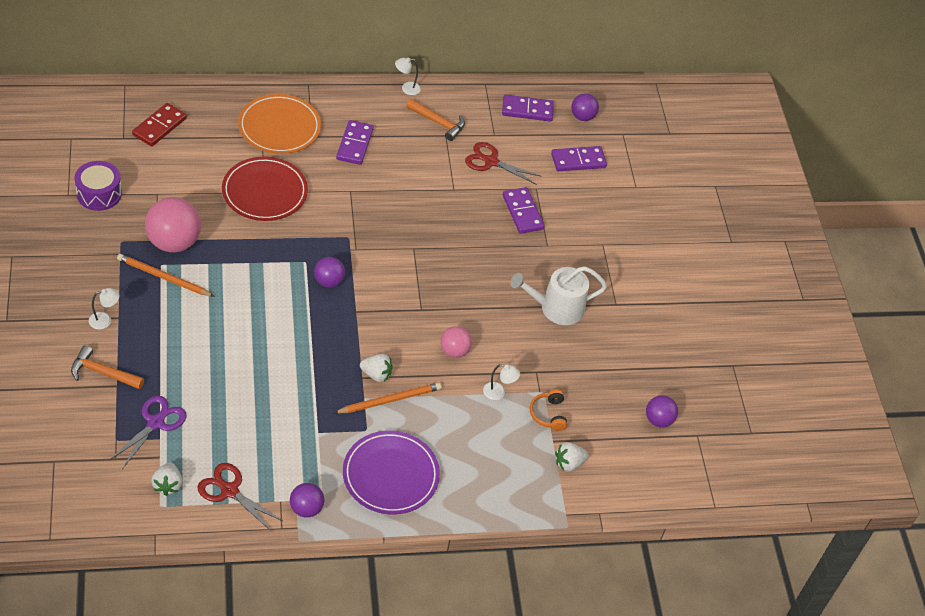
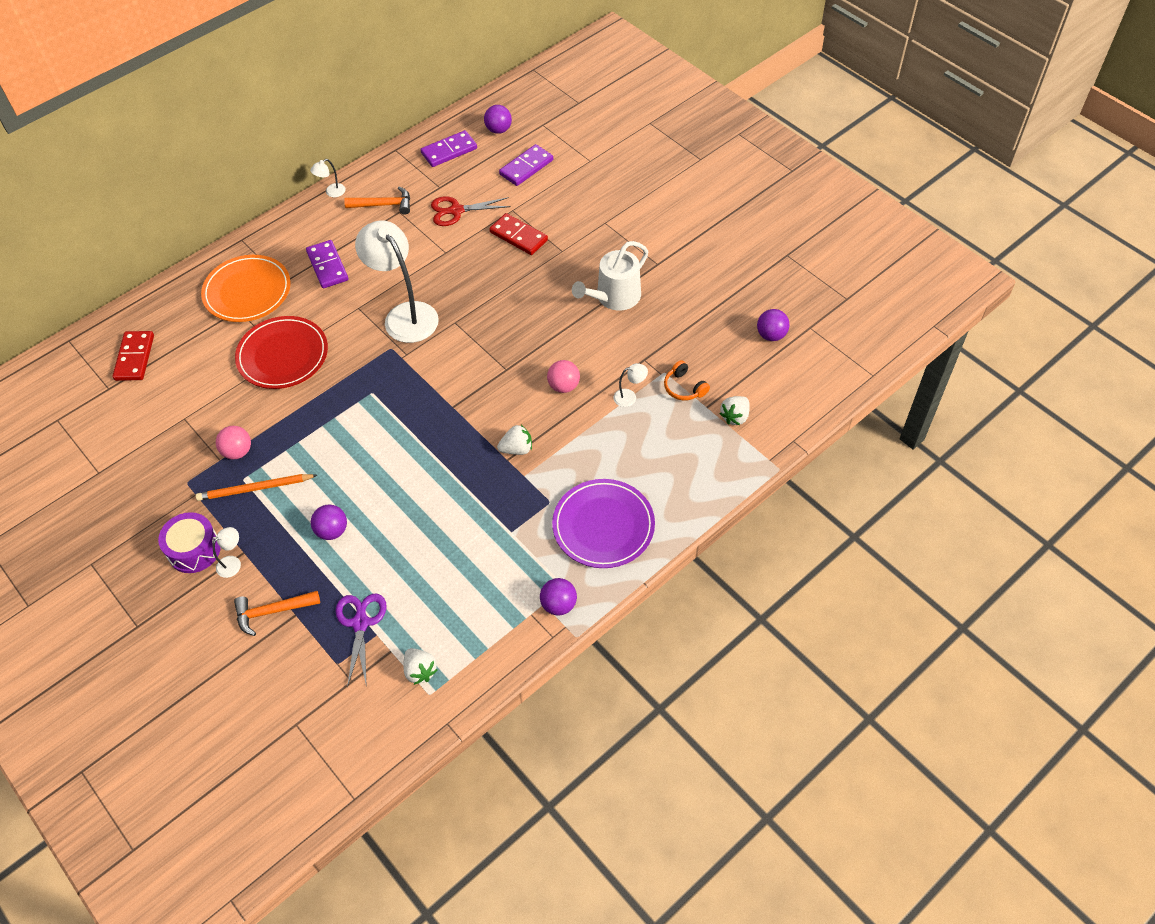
camera: 25 degrees left, 5 degrees up
purple drum [74,161,122,211] -> purple drum moved to [158,512,221,573]
pink ball [145,197,201,253] -> pink ball [216,426,251,459], size x0.56
red scissors [197,463,283,532] -> none
purple ball [314,257,345,288] -> purple ball moved to [311,505,347,540]
orange pencil [334,382,442,414] -> none
purple domino [503,187,545,234] -> red domino [489,213,548,255]
none -> white lamp [355,220,439,343]

